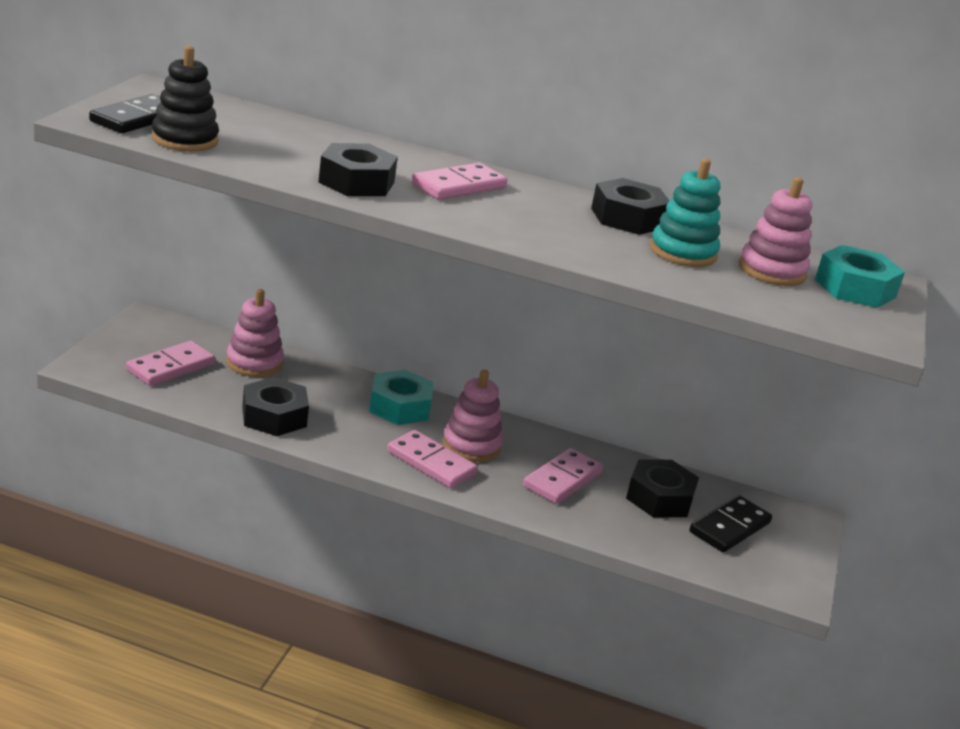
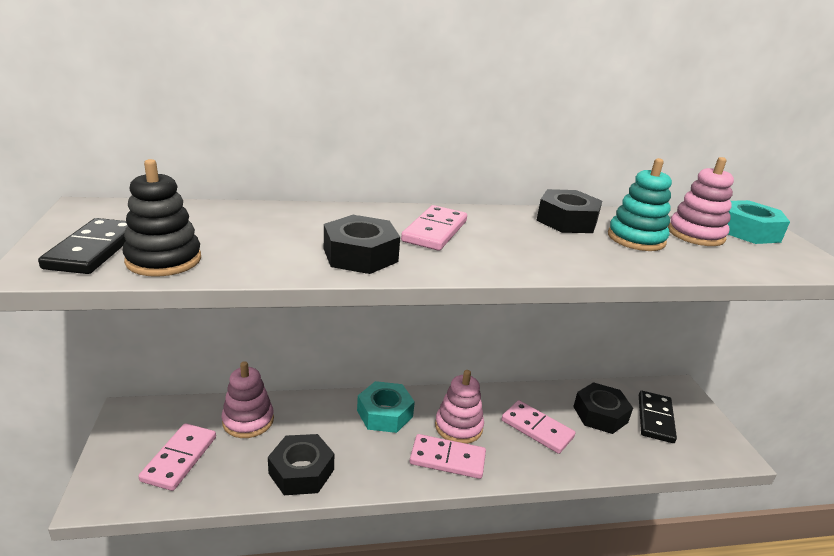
camera: 25 degrees left, 0 degrees up
pink domino [523,448,603,504] -> pink domino turned 60 degrees counterclockwise [502,400,575,454]

